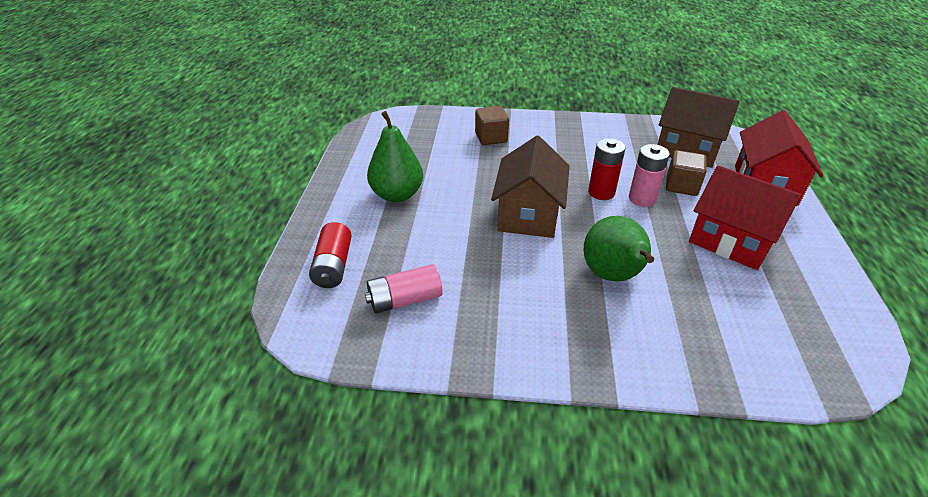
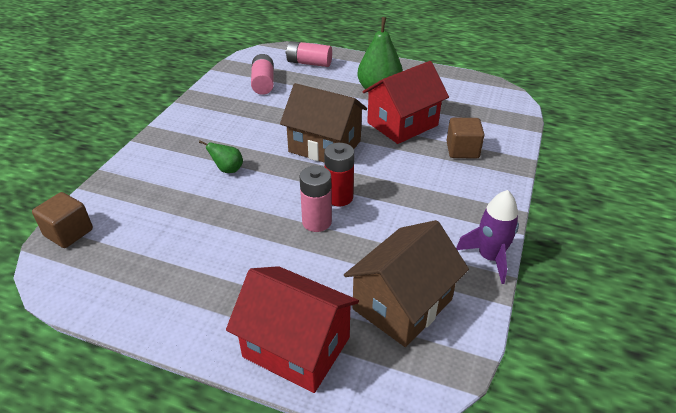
camera: 105 degrees right, 0 degrees up
red battery [309,222,352,288] -> pink battery [286,41,332,67]
green pear [584,216,654,282] -> green pear [199,140,243,173], size x0.51
brown cube [666,150,707,196] -> brown cube moved to [32,192,93,248]
red house [689,166,801,270] -> red house moved to [362,61,449,144]
none -> purple rocket [456,190,519,284]

